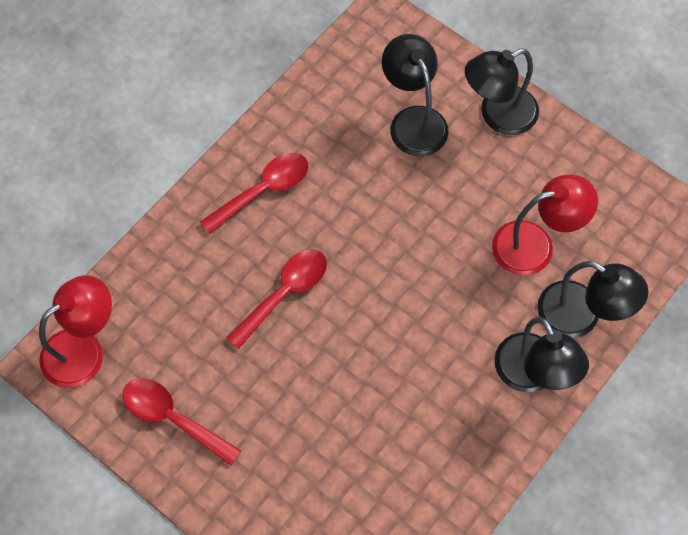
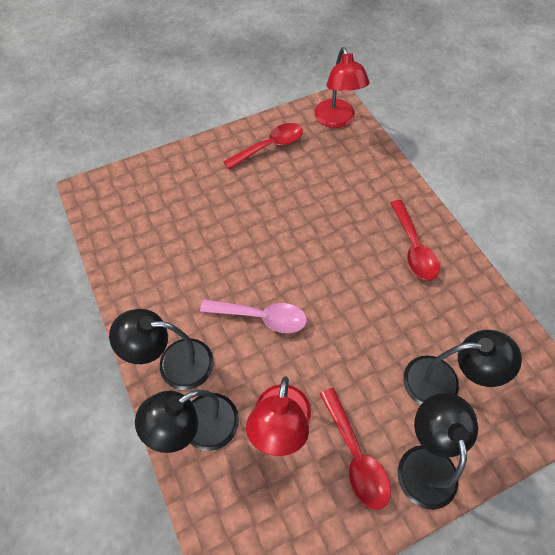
camera: 115 degrees right, 5 degrees down
red spoon [226,249,327,349] -> red spoon moved to [320,388,391,510]
none -> pink spoon [200,299,307,333]

